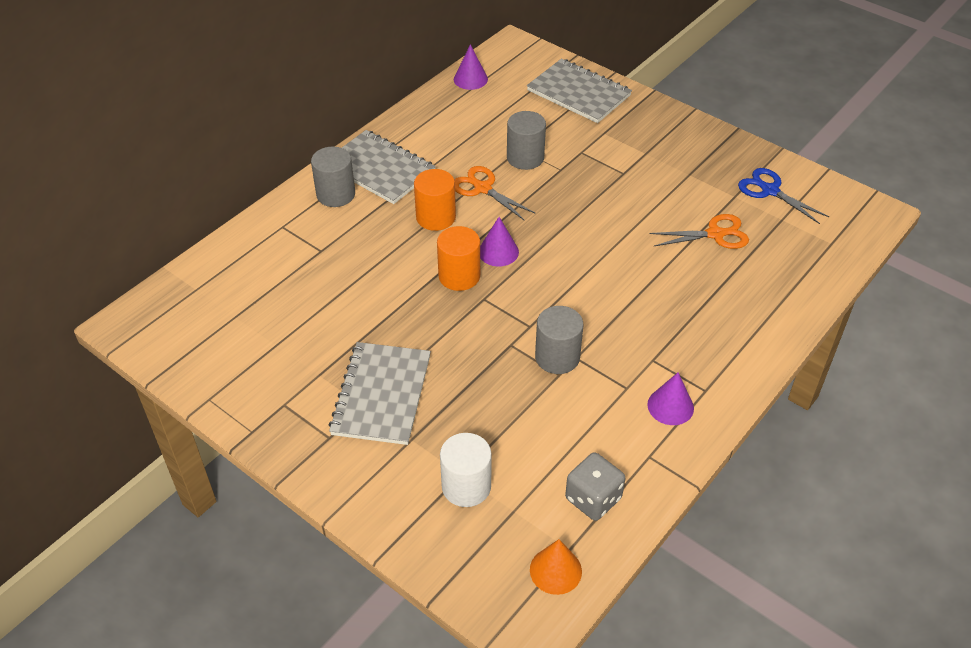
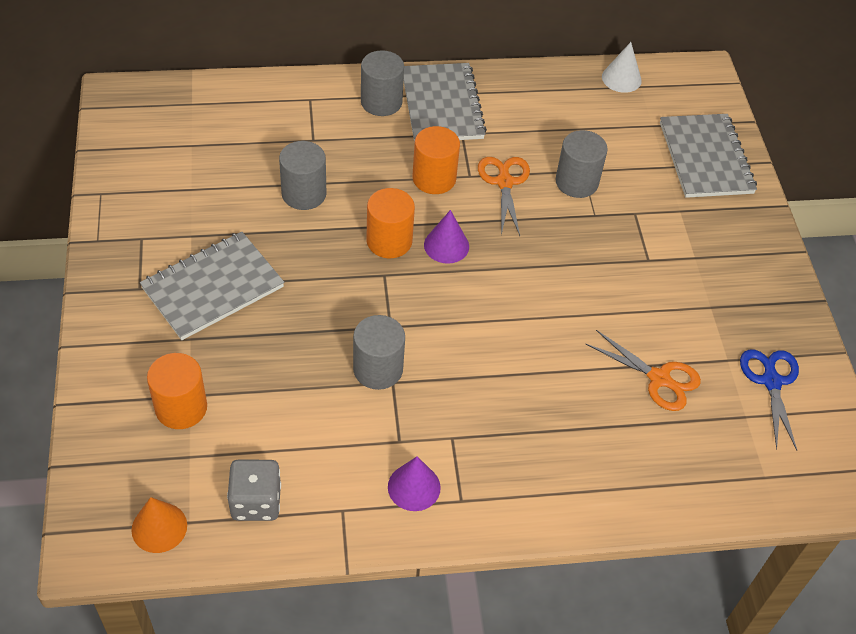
camera: 40 degrees right, 5 degrees up
white cylinder [440,433,492,507] -> orange cylinder [147,353,207,429]
purple cone [454,44,488,90] -> white cone [602,42,642,93]
none -> grey cylinder [279,141,327,210]

